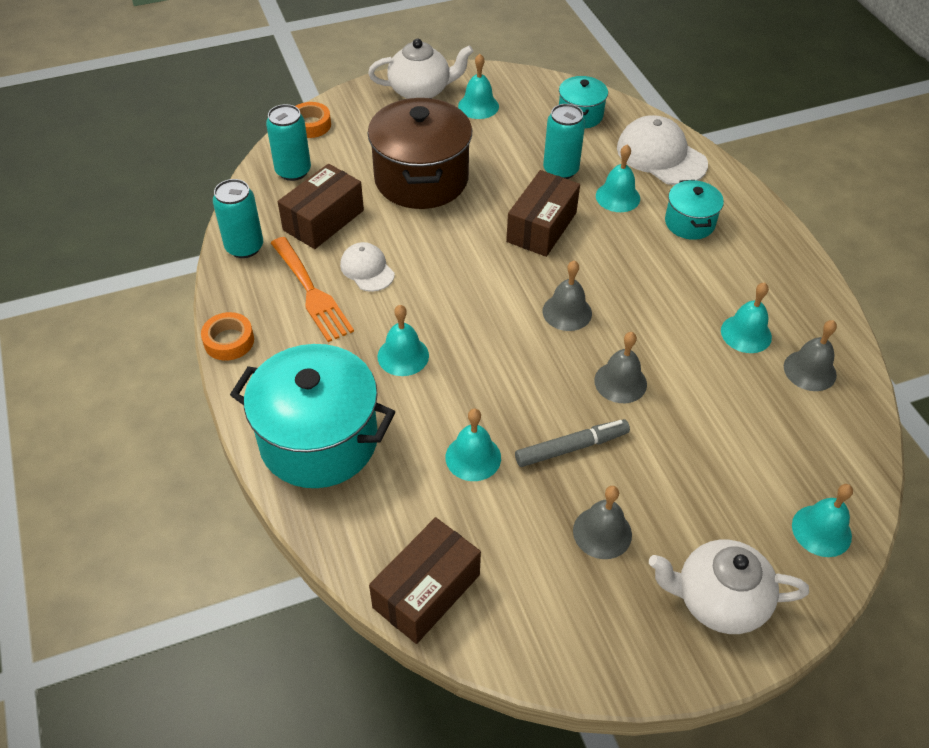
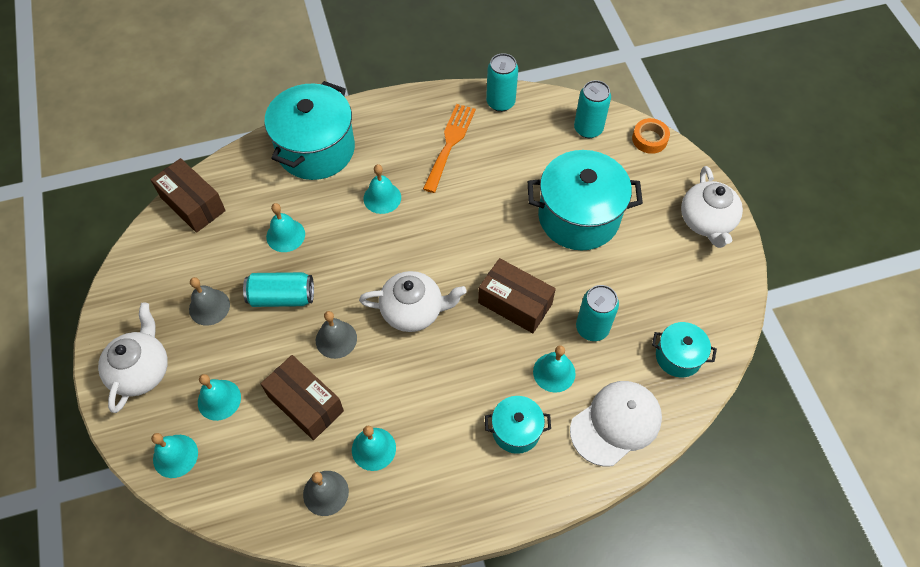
camera: 95 degrees right, 10 degrees up
orange tape [201,312,254,361] -> none
orange fork [271,237,354,342] -> orange fork turned 135 degrees clockwise [423,104,476,193]
brown box [278,164,364,249] -> brown box moved to [261,355,344,440]
white cap [340,242,395,292] -> none
brown pot [368,98,472,209] -> turquoise pot [528,150,643,250]
turquoise bell [458,54,499,119] -> turquoise bell moved to [198,374,241,421]
grey marker [515,419,630,467] -> turquoise can [243,272,314,307]
grey bell [542,260,592,331] -> white teapot [359,271,467,332]

